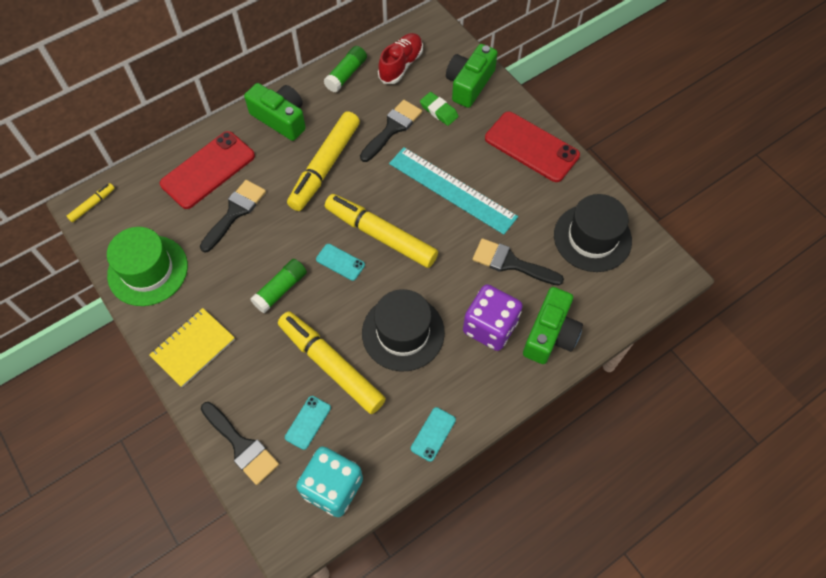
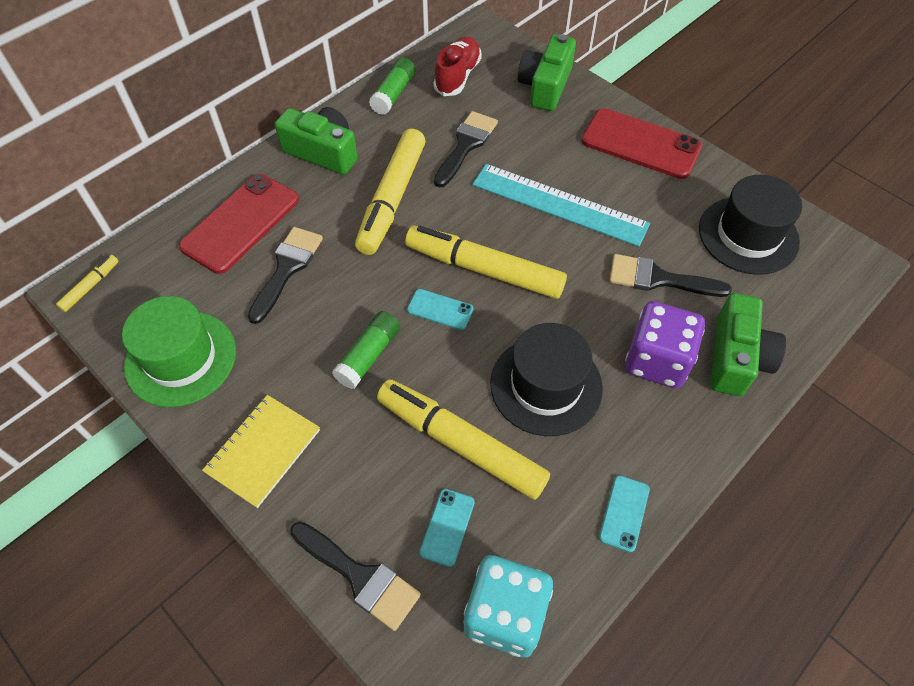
camera: 10 degrees left, 5 degrees down
green eraser [420,92,459,126] -> none

